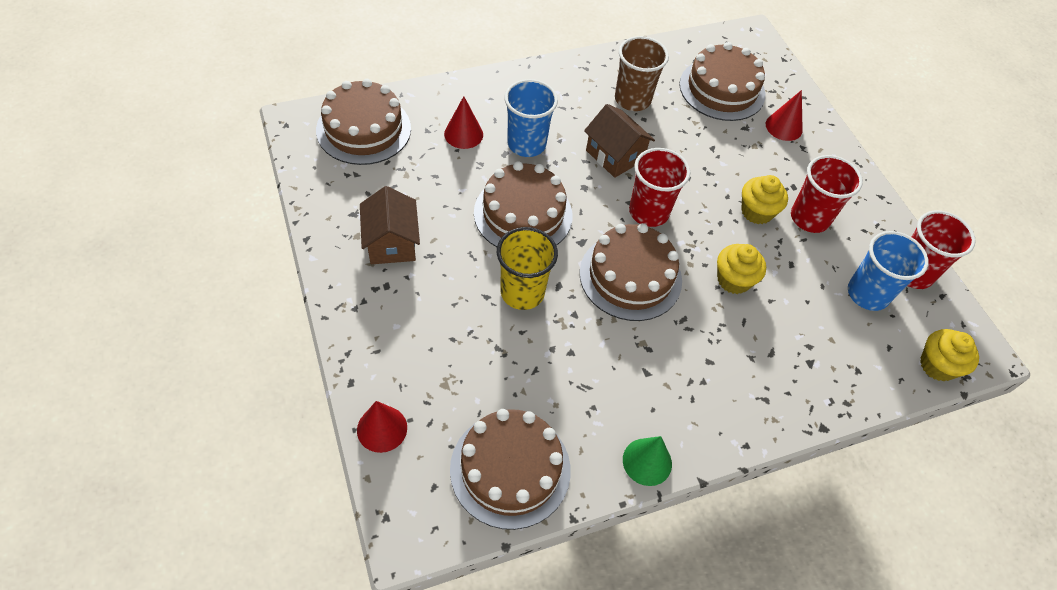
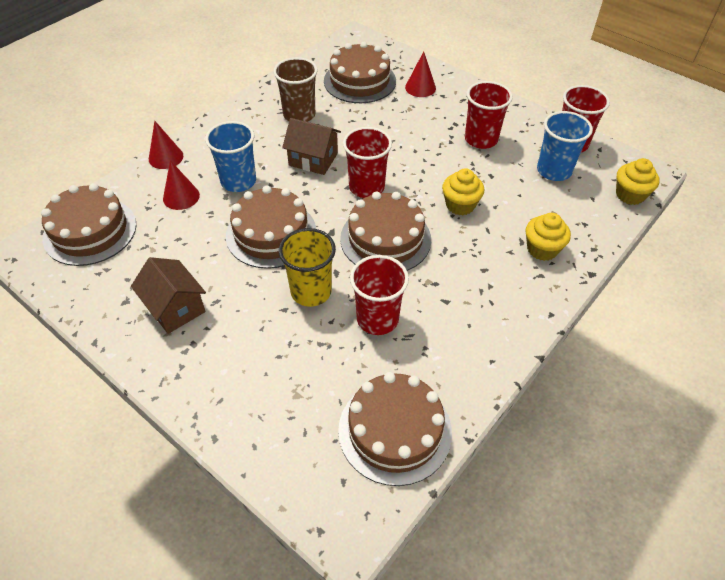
camera: 25 degrees left, 5 degrees down
red cone [357,401,407,453] -> red cone moved to [149,121,183,169]
green cone [623,436,672,486] -> none
yellow cupcake [741,175,788,224] -> yellow cupcake moved to [525,213,571,261]
none -> red cup [350,255,409,335]

